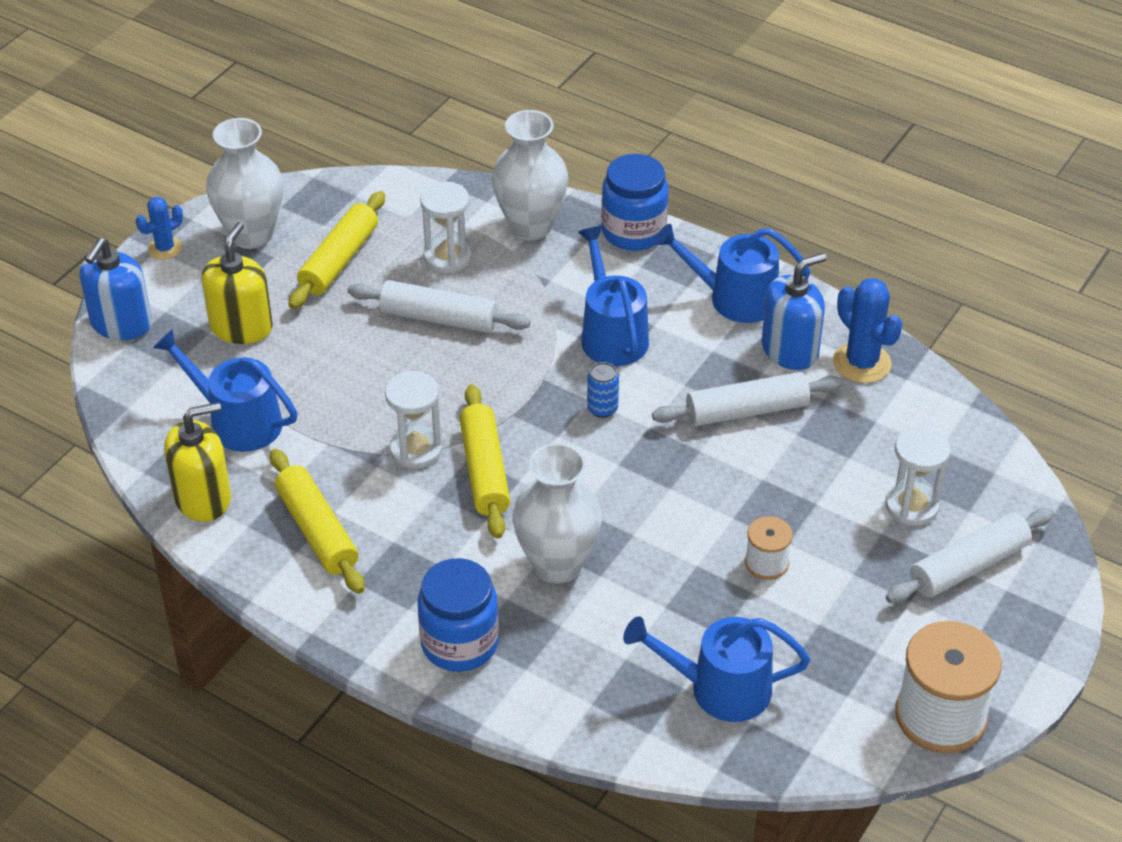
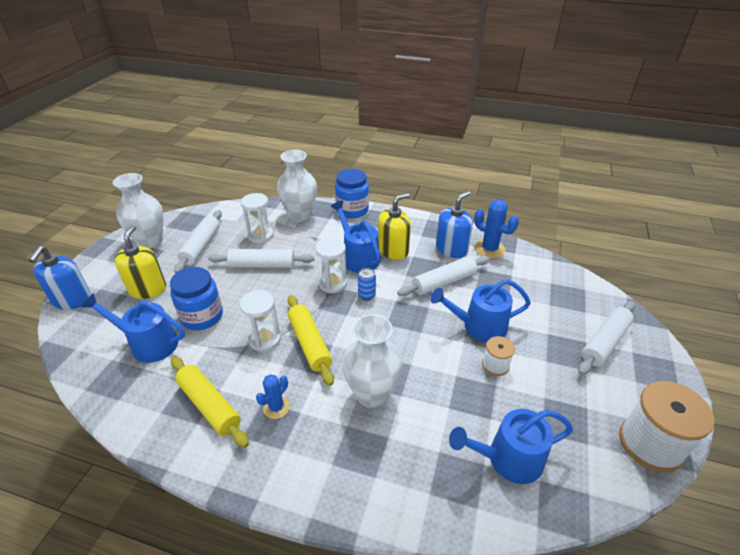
camera: 15 degrees left, 5 degrees down
blue cactus [136,197,183,260] -> blue cactus moved to [256,374,290,419]
yellow soap dispenser [164,402,231,522] -> yellow soap dispenser moved to [378,193,411,260]
yellow rolling pin [289,191,385,309] -> white rolling pin [174,210,222,273]
blue jar [418,558,499,672] -> blue jar moved to [170,267,223,330]
blue watering can [654,224,811,323] -> blue watering can moved to [430,279,531,342]
white hourglass [885,426,951,526] -> white hourglass moved to [315,238,347,293]

